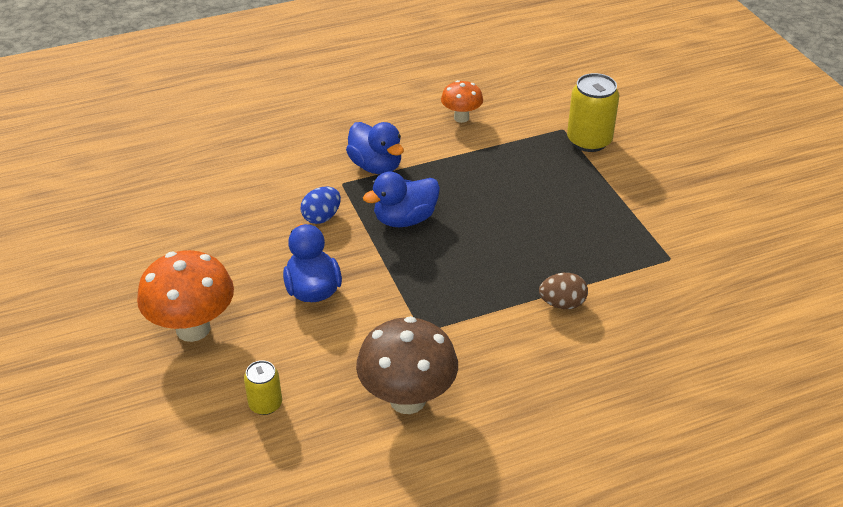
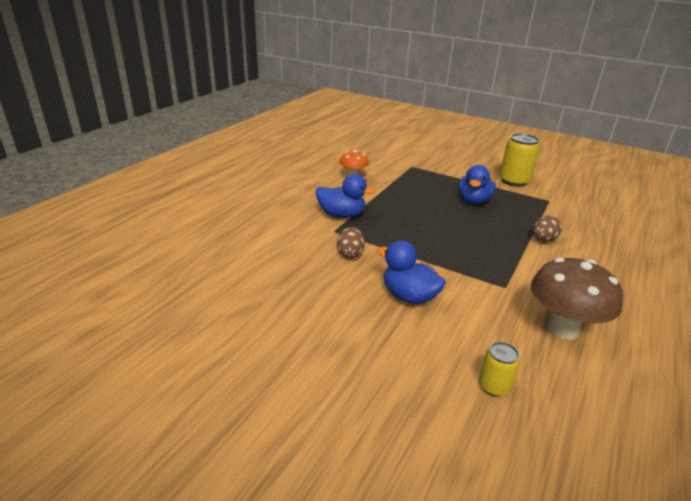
camera: 40 degrees left, 10 degrees down
orange mushroom [137,250,234,342] -> none
blue egg [301,187,341,224] -> brown egg [337,227,365,258]
blue duck [363,172,440,227] -> blue duck moved to [459,165,496,204]
yellow can [567,73,619,152] -> yellow can moved to [500,133,540,187]

